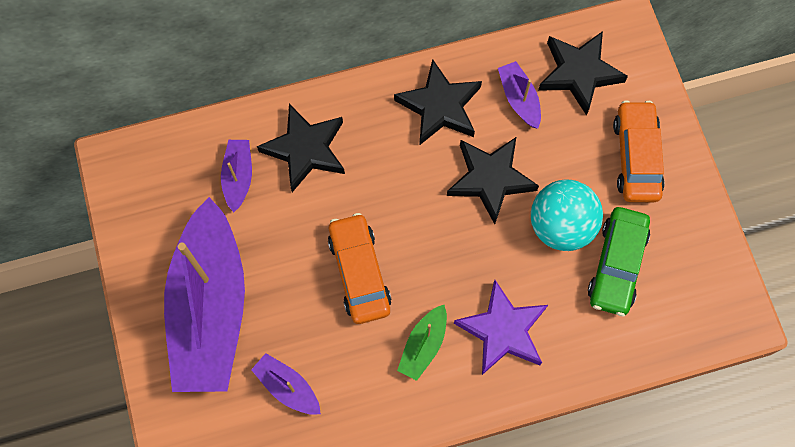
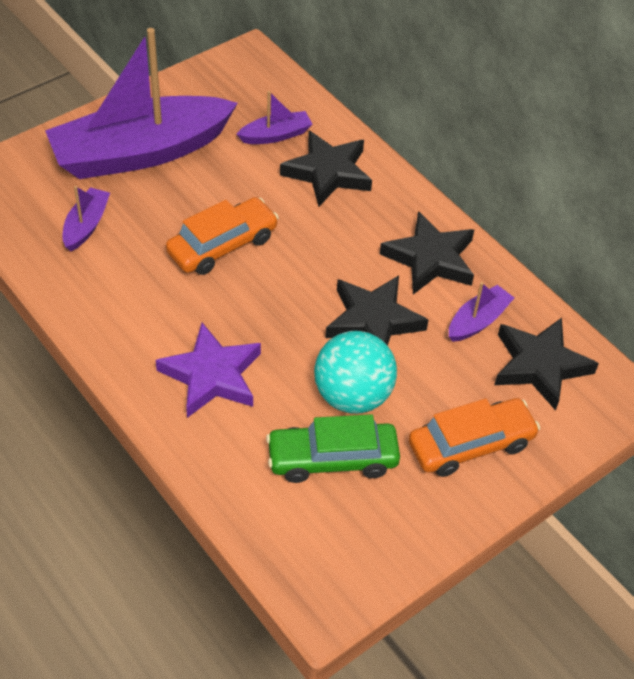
camera: 65 degrees right, 20 degrees down
green boat [397,305,447,381] -> none

